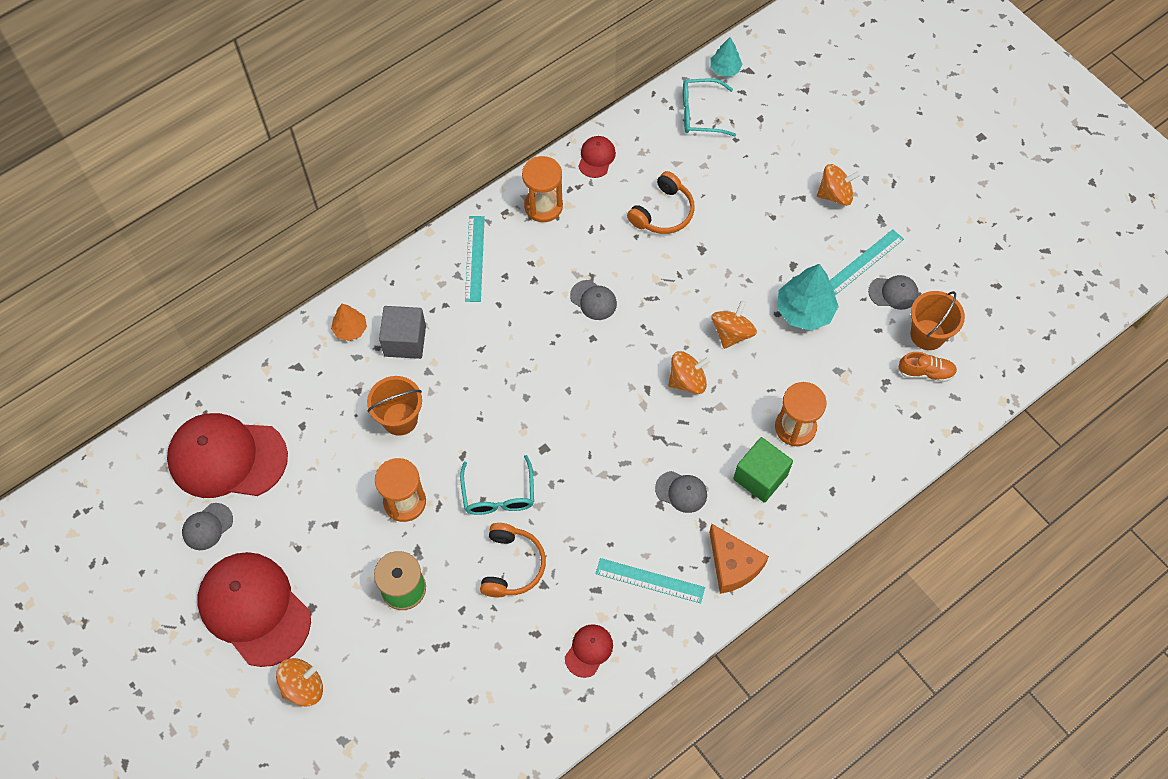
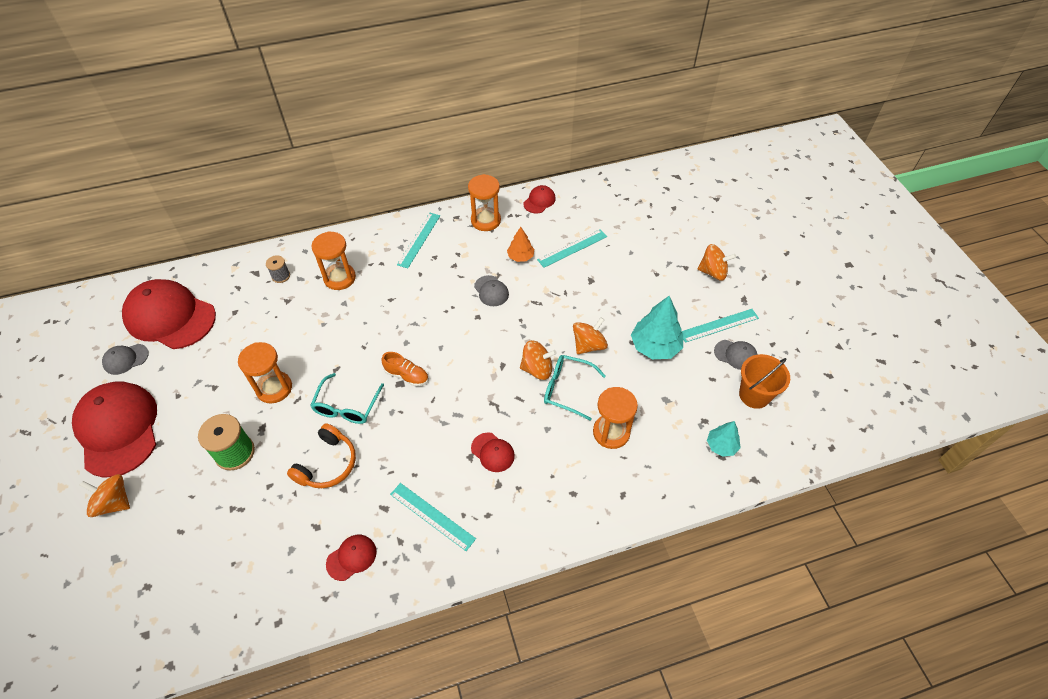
camera: 20 degrees right, 10 degrees down
orange spinning top [276,658,323,707] -> orange spinning top turned 150 degrees counterclockwise [79,474,130,517]
orange tree [331,304,367,341] -> orange tree moved to [507,227,534,262]
orange bucket [367,376,422,436] -> none
grey cube [379,306,426,359] -> orange hourglass [312,231,356,290]
orange headphones [627,171,695,234] -> turquoise ruler [537,229,607,268]
grey cap [655,471,707,513] -> red cap [471,432,515,472]
turquoise glasses [683,78,736,137] -> turquoise glasses moved to [544,355,606,421]
orange cheese [709,524,769,594] -> none
turquoise tree [710,37,743,77] -> turquoise tree moved to [707,421,741,457]
green cube [733,437,793,503] -> none
orange shoe [898,352,957,382] -> orange shoe moved to [381,352,429,386]
none -> grey spool [266,255,290,283]

